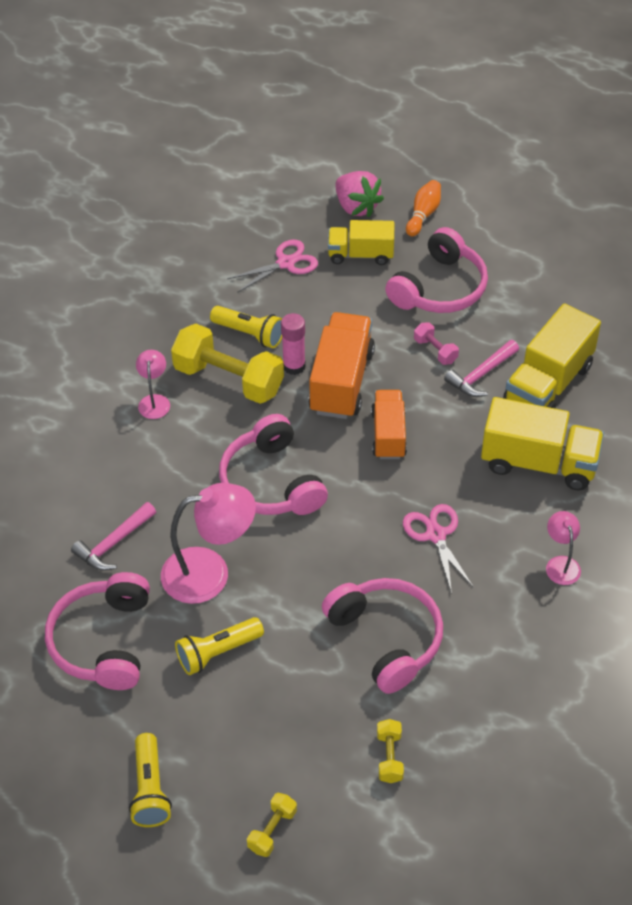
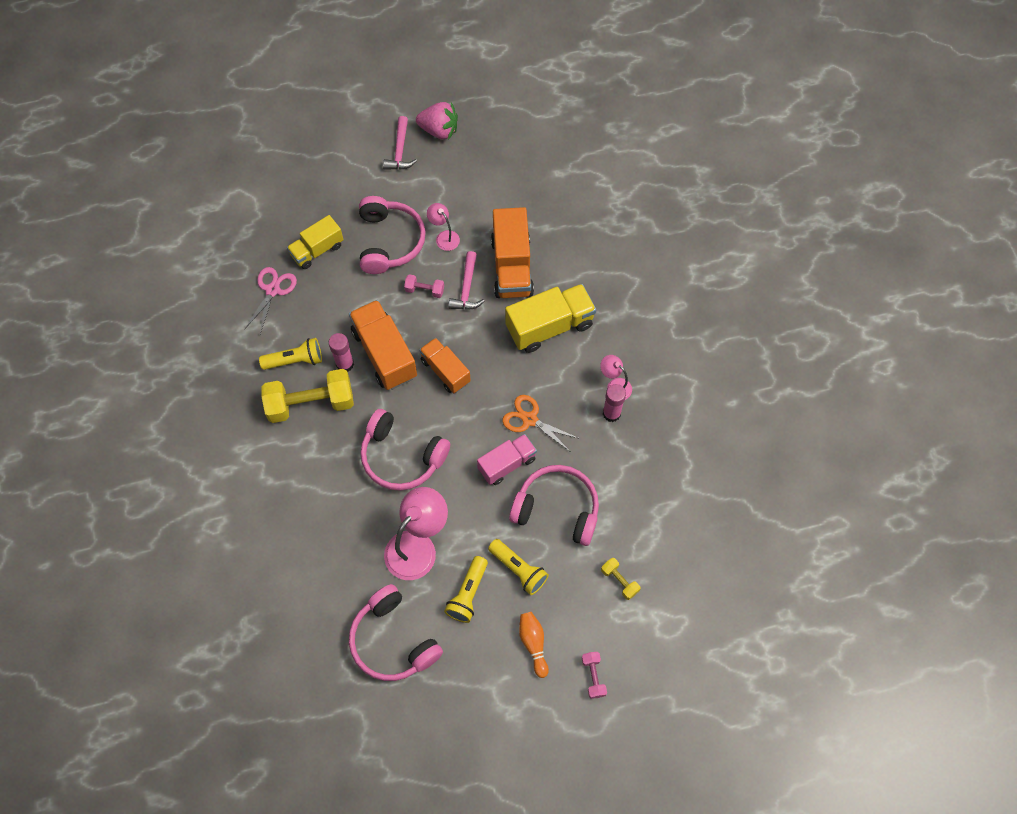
camera: 40 degrees left, 15 degrees up
pink hammer [71,502,156,571] -> pink hammer moved to [383,116,417,170]
yellow flashlight [129,733,172,827] -> yellow flashlight moved to [488,539,549,595]
pink lamp [136,350,170,419] -> pink lamp moved to [427,203,460,251]
yellow dumbbell [247,793,297,857] -> pink dumbbell [582,652,607,699]
pink strawberry [336,171,384,217] -> pink strawberry moved to [416,102,458,140]
pink scissors [403,504,474,594] -> orange scissors [502,395,580,452]
orange bowling pin [406,180,441,236] -> orange bowling pin moved to [519,612,549,678]
yellow truck [503,303,601,409] -> orange truck [491,207,534,298]
none -> pink truck [477,434,537,485]
none -> pink glue stick [603,384,626,422]

